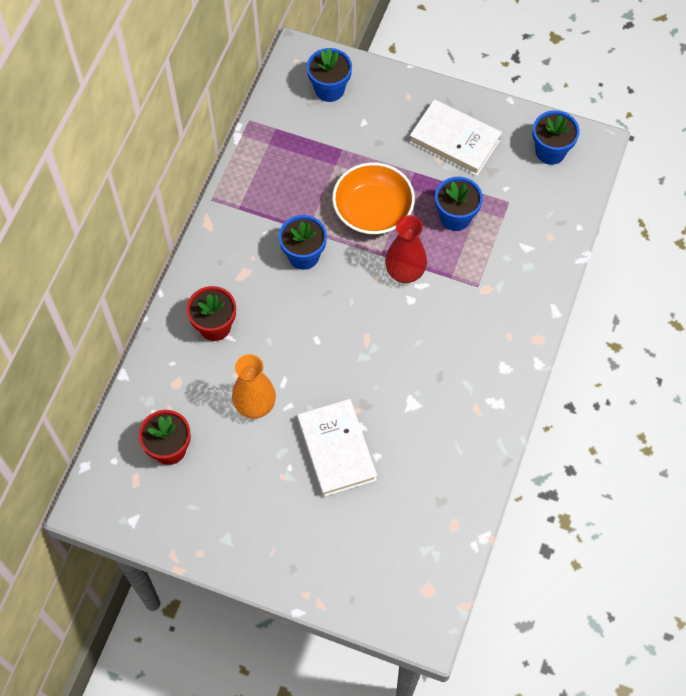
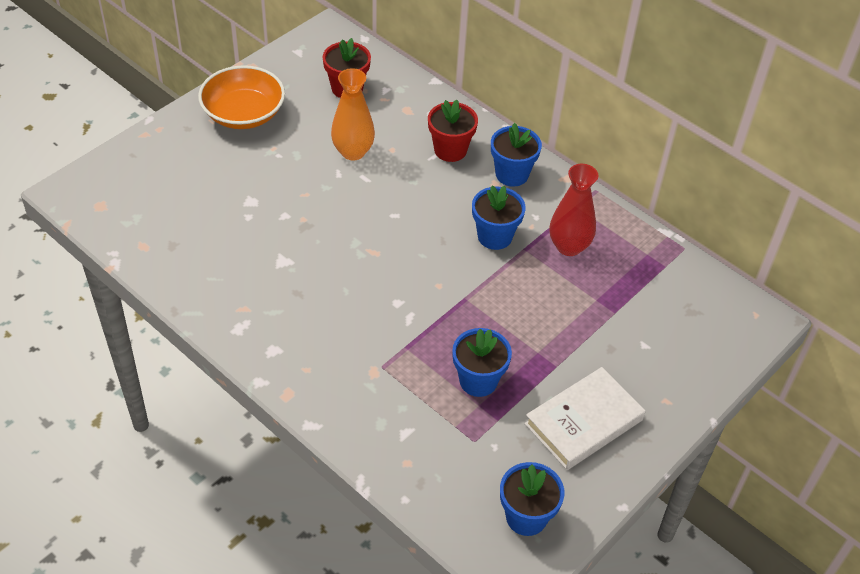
camera: 110 degrees right, 15 degrees down
white book [297,399,377,497] -> none
blue flower pot [307,48,352,102] -> blue flower pot moved to [491,123,542,187]
orange bowl [332,162,415,235] -> orange bowl moved to [198,65,285,129]
red vase [385,215,427,283] -> red vase moved to [550,164,599,256]

